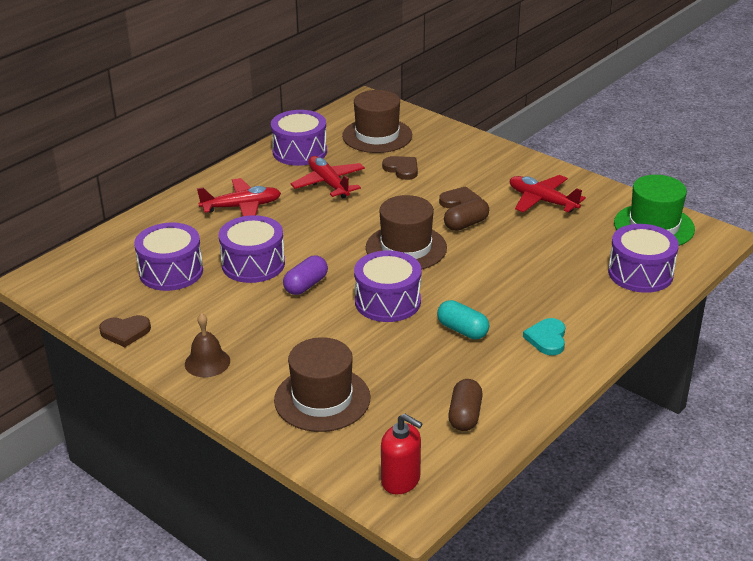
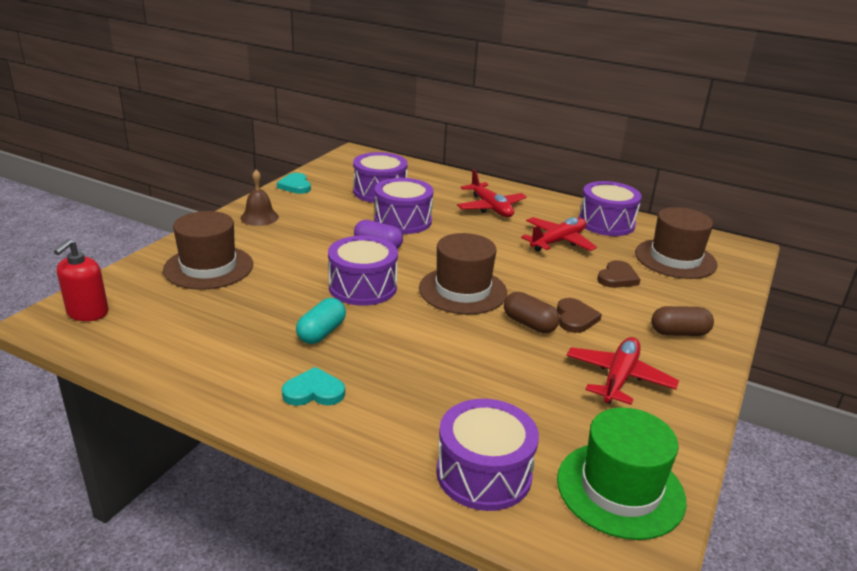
camera: 75 degrees right, 5 degrees down
brown heart [99,315,151,347] -> turquoise heart [277,173,311,194]
brown capsule [448,379,483,431] -> brown capsule moved to [651,306,714,336]

